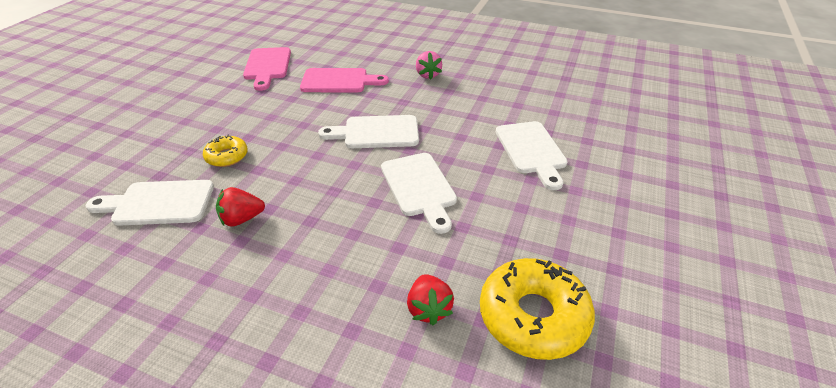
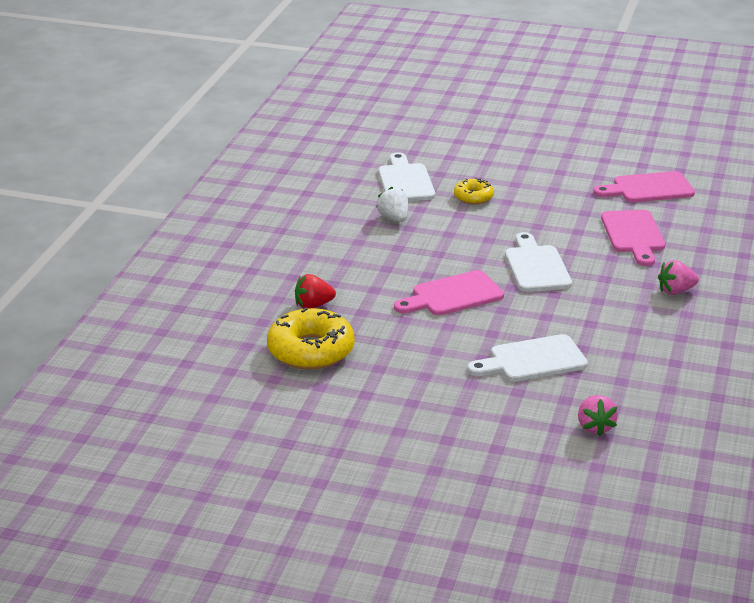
camera: 85 degrees right, 10 degrees down
red strawberry [216,187,265,227] -> white strawberry [377,187,408,222]
white cutting board [381,153,457,234] -> pink cutting board [394,270,504,316]
none -> pink strawberry [578,395,618,436]

